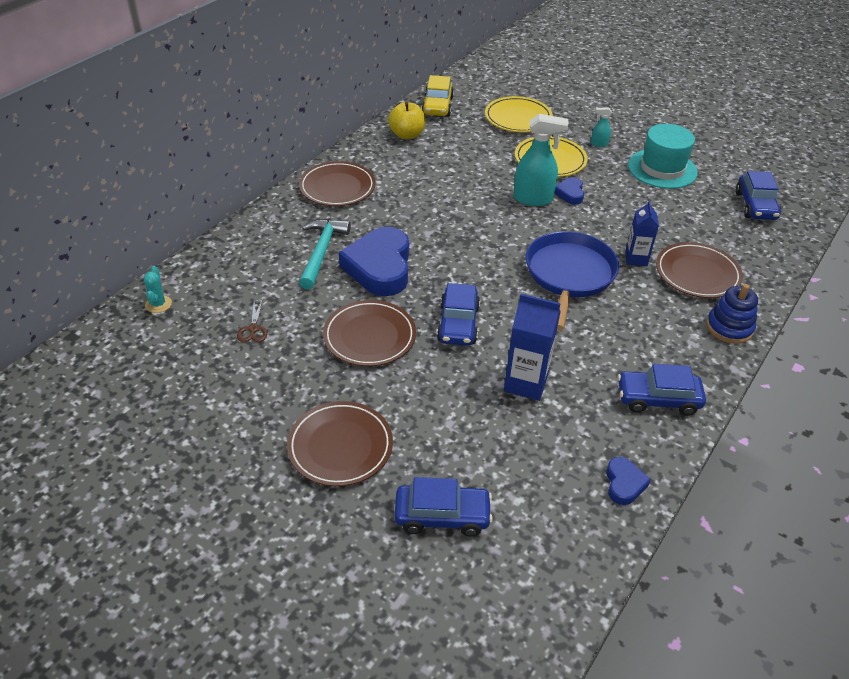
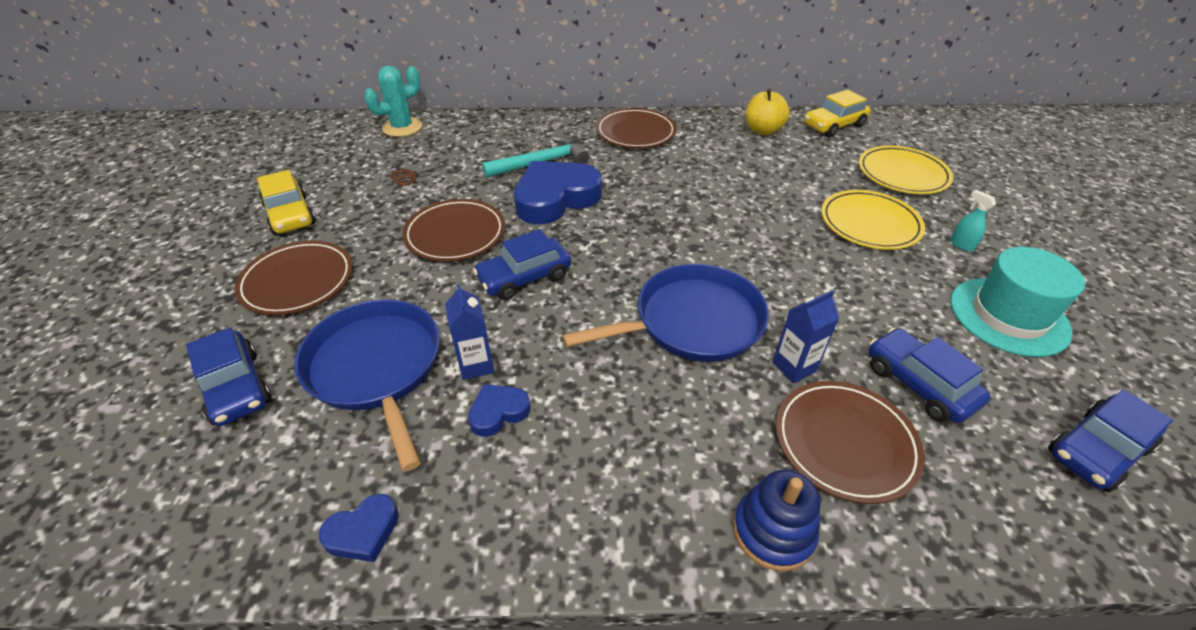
camera: 55 degrees right, 0 degrees up
turquoise cactus [143,266,172,313] -> turquoise cactus [364,66,422,137], size x1.69
blue carton [504,294,561,401] -> blue carton [445,283,494,380], size x0.66
turquoise spray bottle [514,114,569,206] -> none
blue heart [554,177,584,205] -> blue heart moved to [468,384,531,437]
blue car [618,364,706,416] -> blue car moved to [868,328,991,423]
none -> yellow car [257,170,316,235]
none -> blue pan [294,299,440,472]

